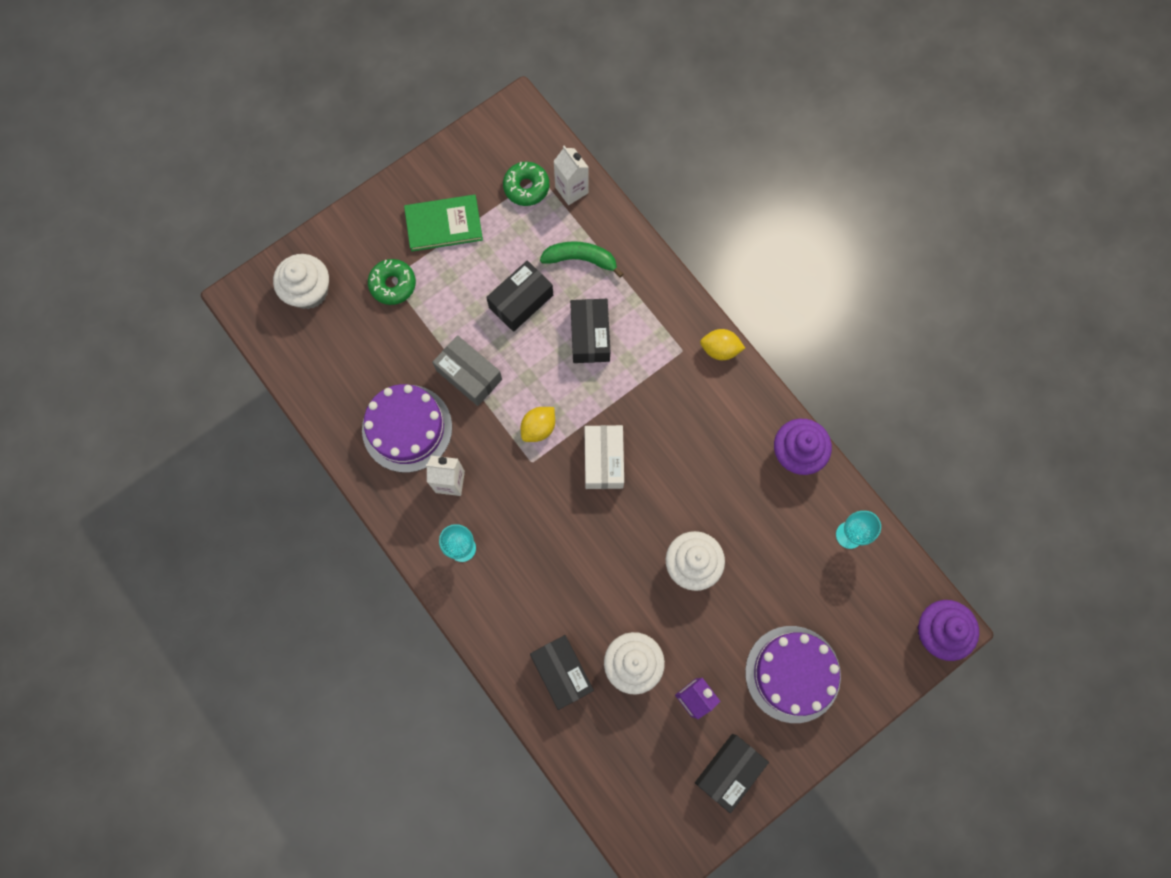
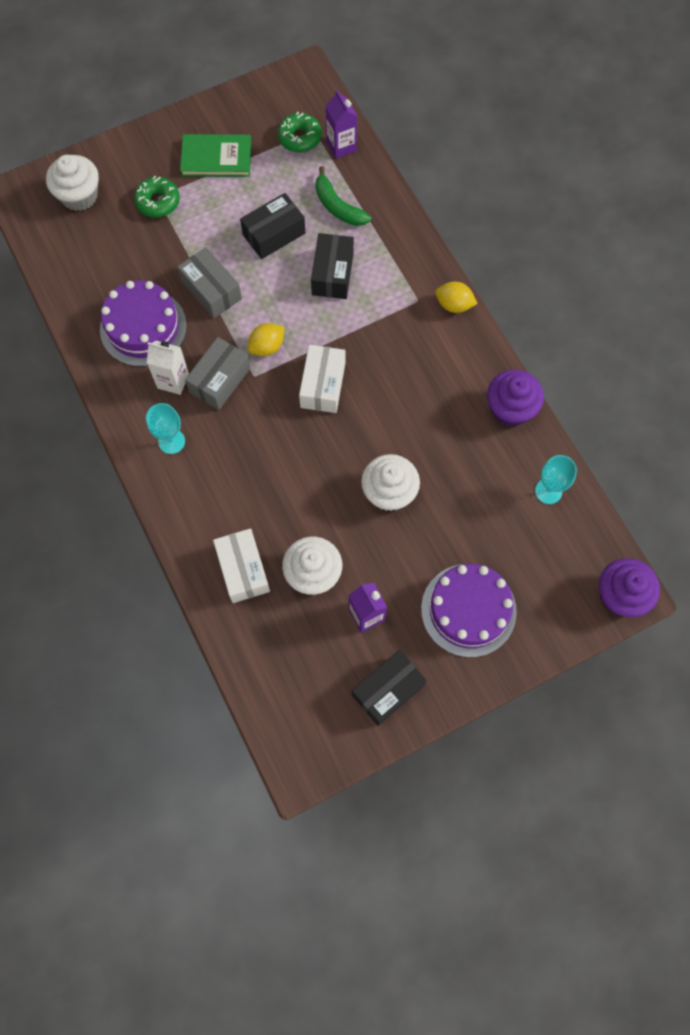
camera: 10 degrees right, 5 degrees down
black box [530,635,594,710] -> white box [213,528,270,603]
green banana [540,241,623,278] -> green banana turned 150 degrees counterclockwise [316,166,371,226]
white carton [553,145,589,205] -> purple carton [326,90,357,159]
none -> grey box [185,337,251,410]

